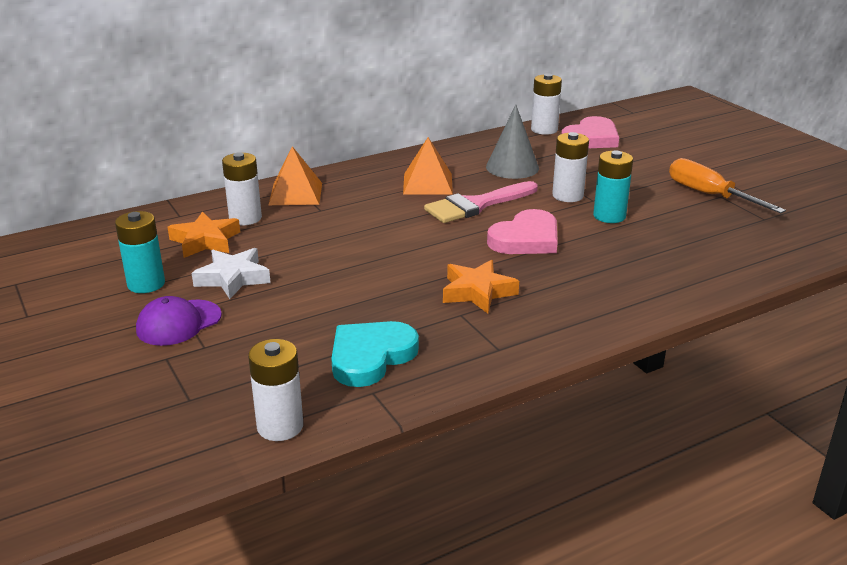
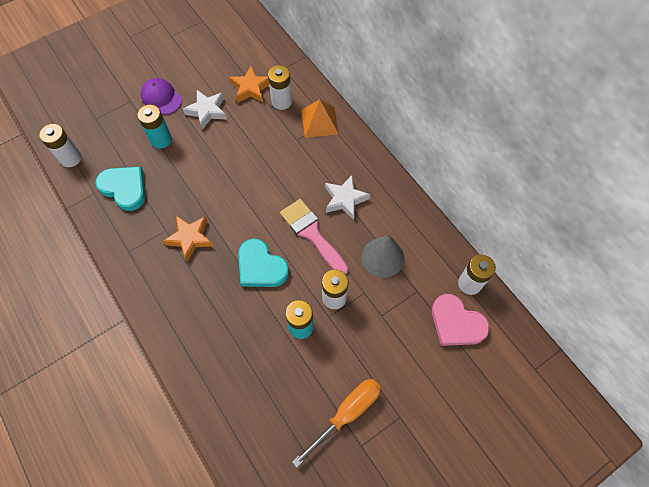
camera: 85 degrees right, 35 degrees up
turquoise battery [115,211,165,293] -> turquoise battery moved to [137,104,172,149]
orange pyramid [403,137,453,195] -> white star [325,175,370,220]
pink heart [487,209,558,254] -> turquoise heart [238,238,289,287]

